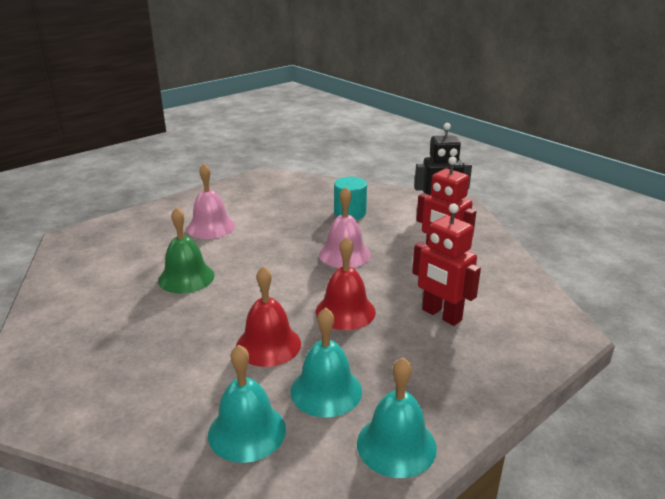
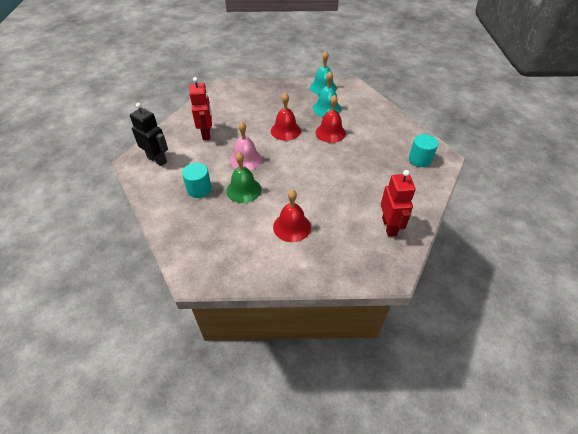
camera: 140 degrees left, 20 degrees up
green bell [158,207,215,294] -> green bell moved to [226,152,261,203]
pink bell [187,164,235,239] -> red bell [273,190,311,242]
turquoise bell [208,344,286,463] -> none
red robot [412,203,481,326] -> red robot moved to [381,170,416,237]
none -> turquoise cylinder [409,134,438,167]

